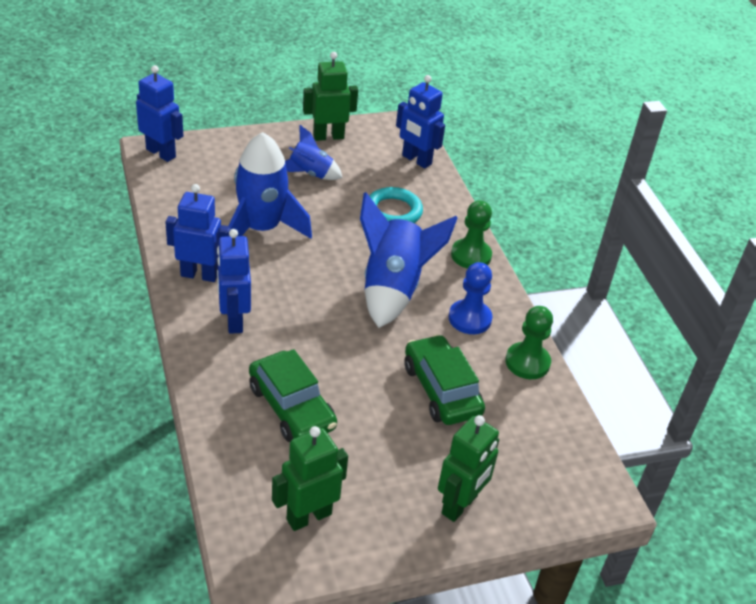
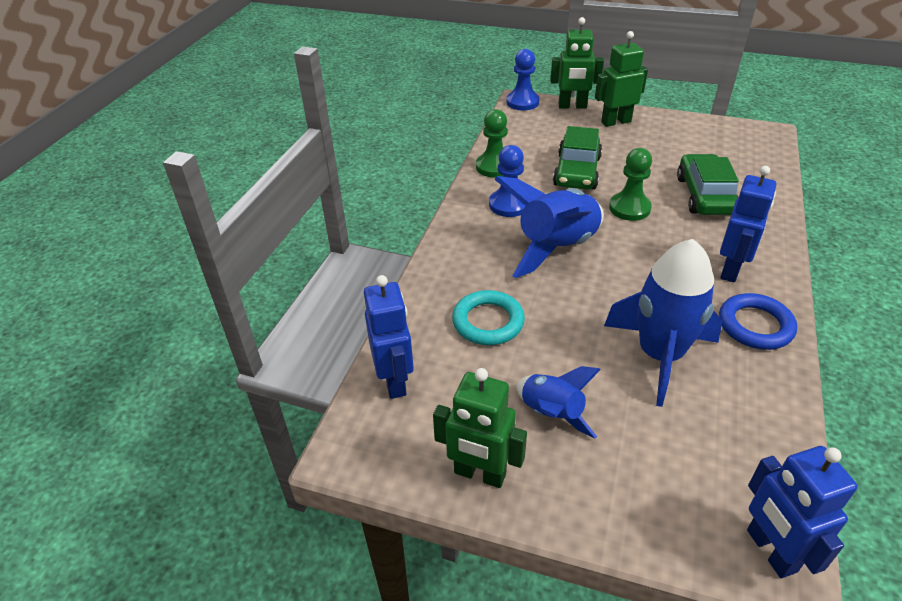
camera: 140 degrees left, 0 degrees up
blue robot [165,184,231,282] -> blue ring [719,293,797,350]
green robot [272,426,348,531] -> green robot moved to [550,17,604,109]
green pawn [451,200,492,269] -> green pawn moved to [609,148,652,221]
none -> blue pawn [506,49,540,111]

